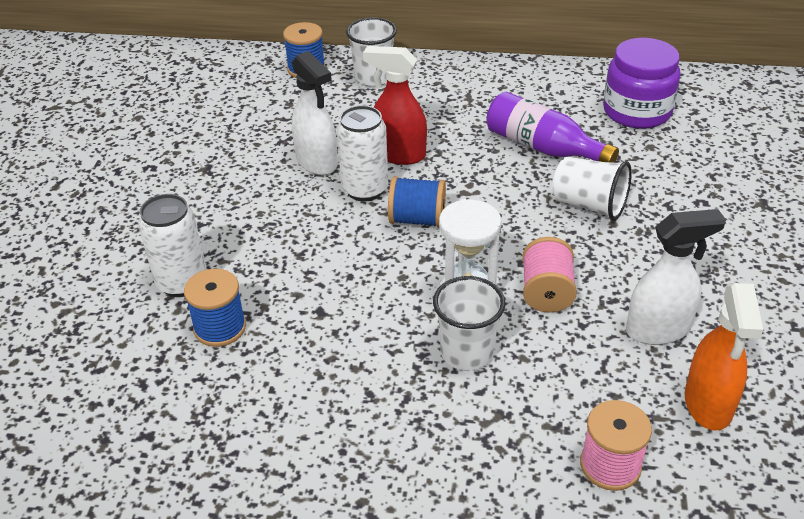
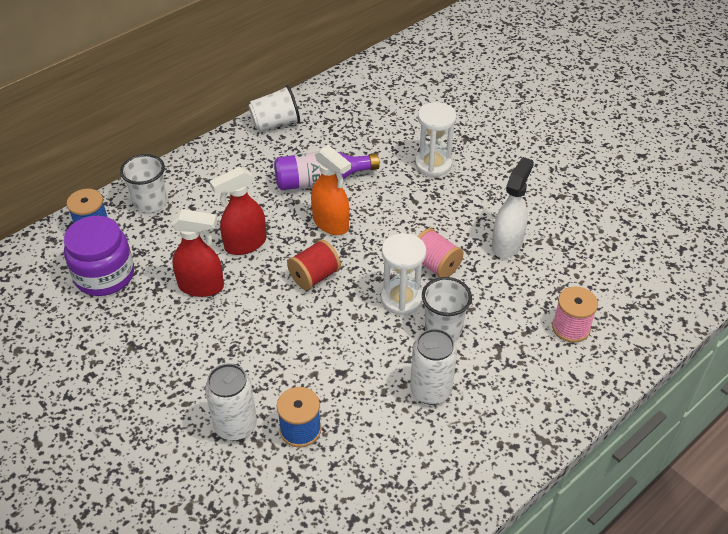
camera: 50 degrees left, 5 degrees up
white spray bottle [292,51,337,175] -> red spray bottle [171,209,224,297]
white can [337,105,388,201] -> white can moved to [410,329,457,405]
blue spool [388,176,446,227] -> red spool [287,239,341,290]
white cup [553,157,632,221] -> white cup moved to [249,85,300,131]
purple jar [603,38,681,129] -> purple jar moved to [64,216,134,296]
orange spray bottle [685,283,763,431] -> orange spray bottle moved to [311,145,351,235]
none -> white hourglass [415,102,457,177]

